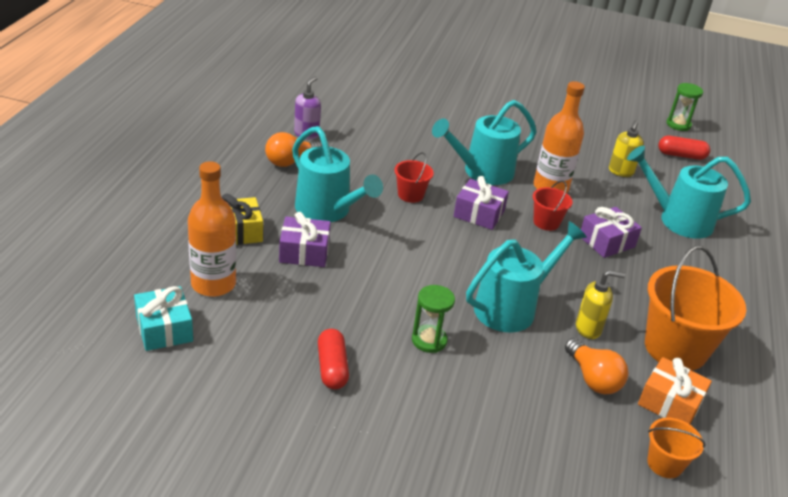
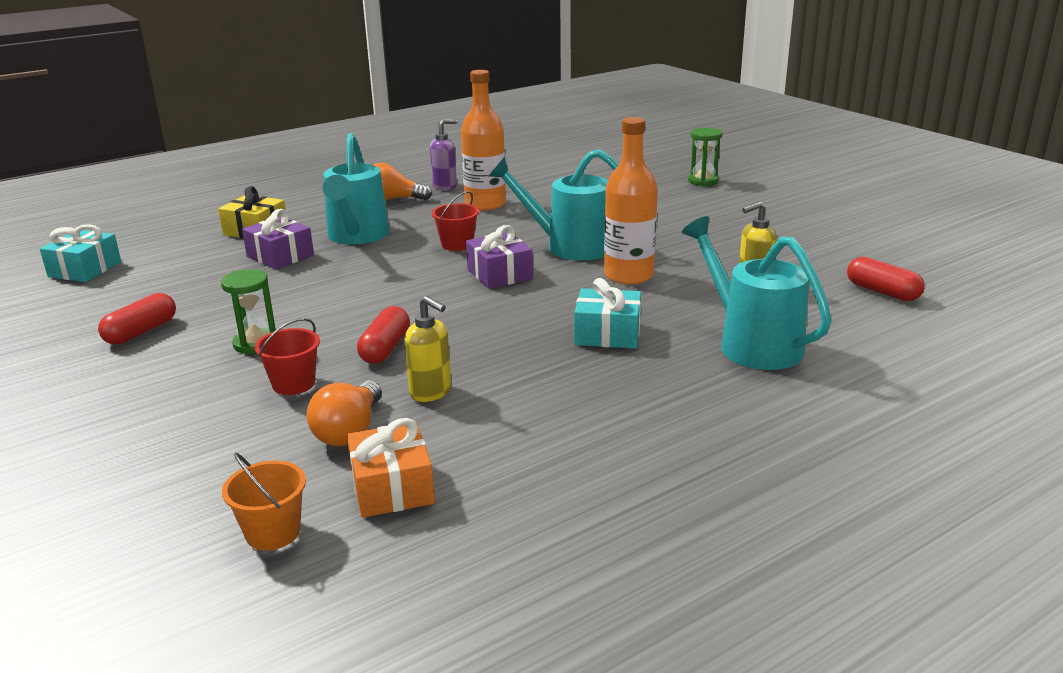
camera: 45 degrees right, 10 degrees down
orange bottle [188,161,236,297] -> orange bottle moved to [461,70,506,211]
turquoise watering can [466,221,587,332] -> red capsule [357,306,410,364]
red bucket [533,180,572,231] -> red bucket moved to [255,318,320,395]
purple gift [581,207,642,258] -> turquoise gift [574,278,641,349]
orange bucket [645,246,746,371] -> none
green hourglass [666,83,703,131] -> green hourglass moved to [688,127,722,186]

